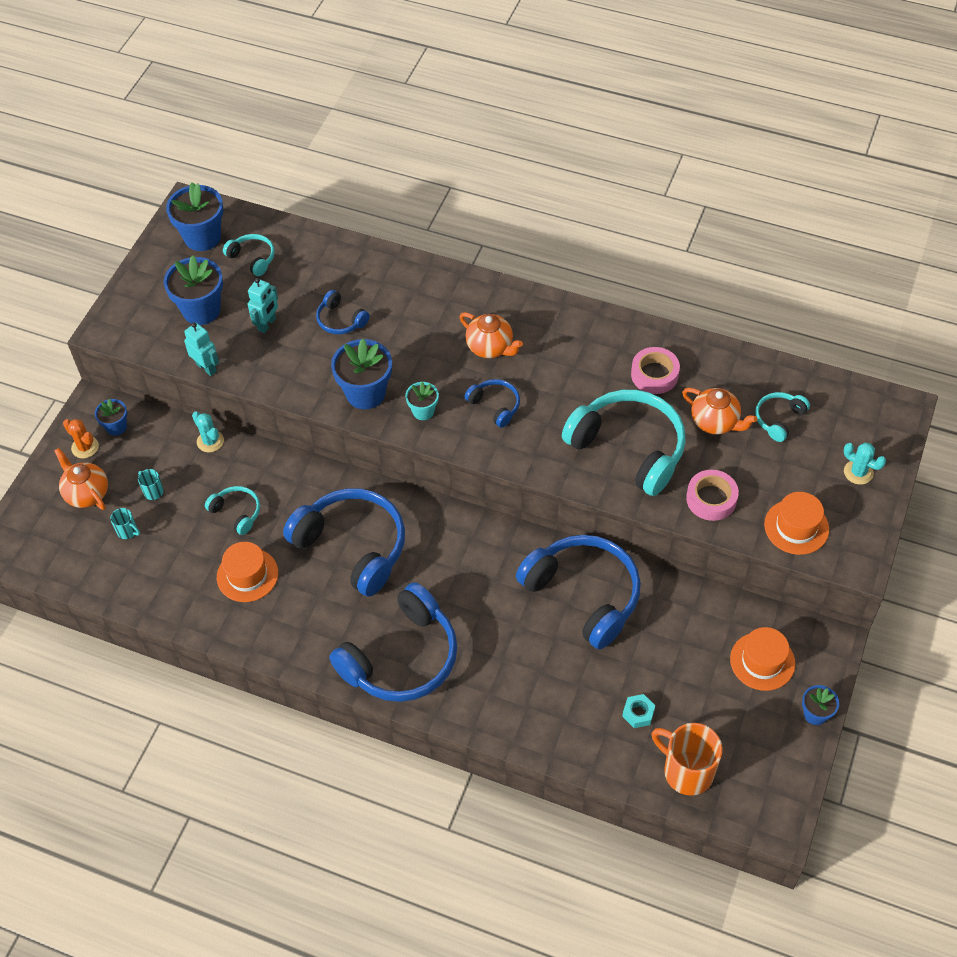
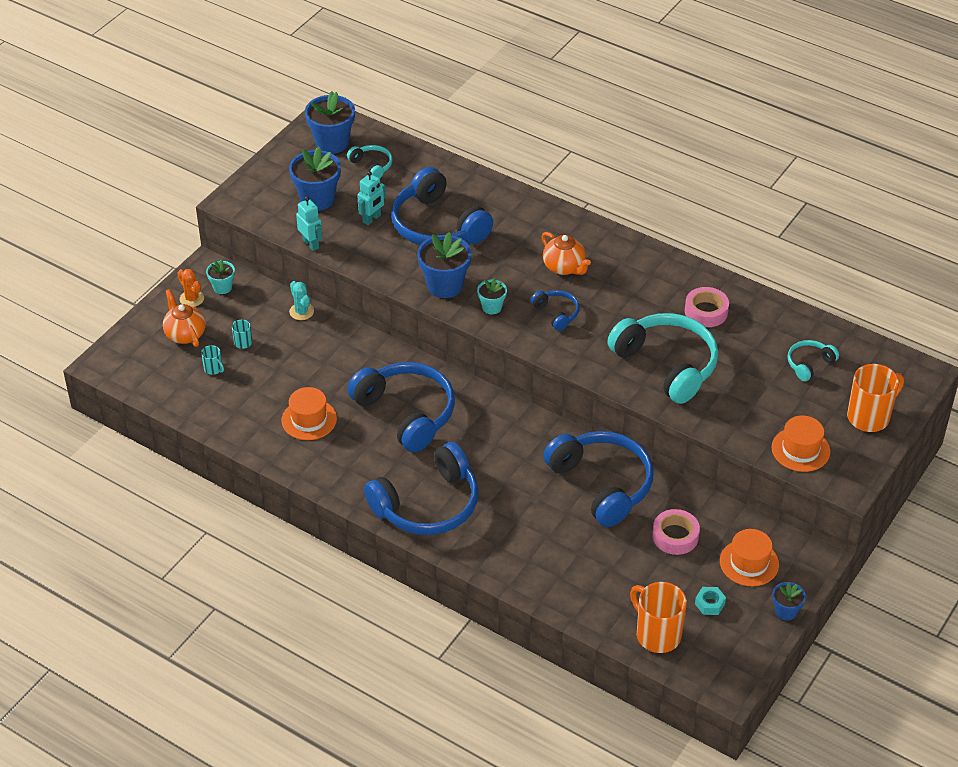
camera: 10 degrees right, 10 degrees down
blue flower pot [95,399,127,436] -> turquoise flower pot [206,259,235,294]
turquoise headphones [205,486,260,535] -> none
blue headphones [316,290,370,334] -> blue headphones [391,167,493,245], size x2.15
turquoise nut [622,694,655,728] -> turquoise nut moved to [695,587,726,615]
orange teapot [682,388,757,434] -> none
pink tape [686,470,739,521] -> pink tape moved to [652,509,700,555]
turquoise cactus [844,443,886,485] -> orange mug [847,364,904,432]

